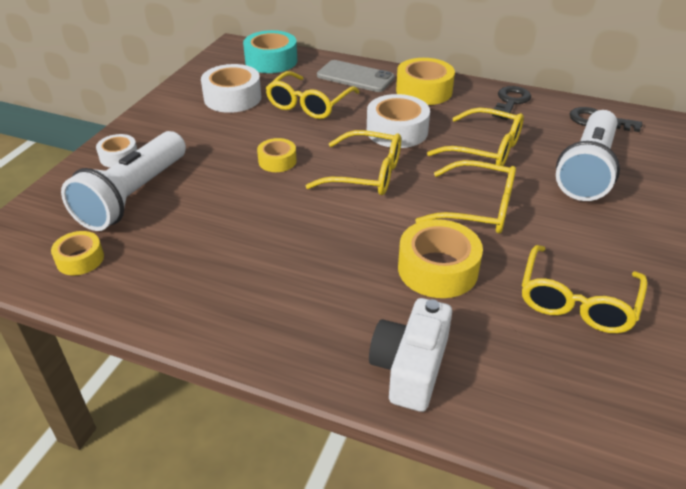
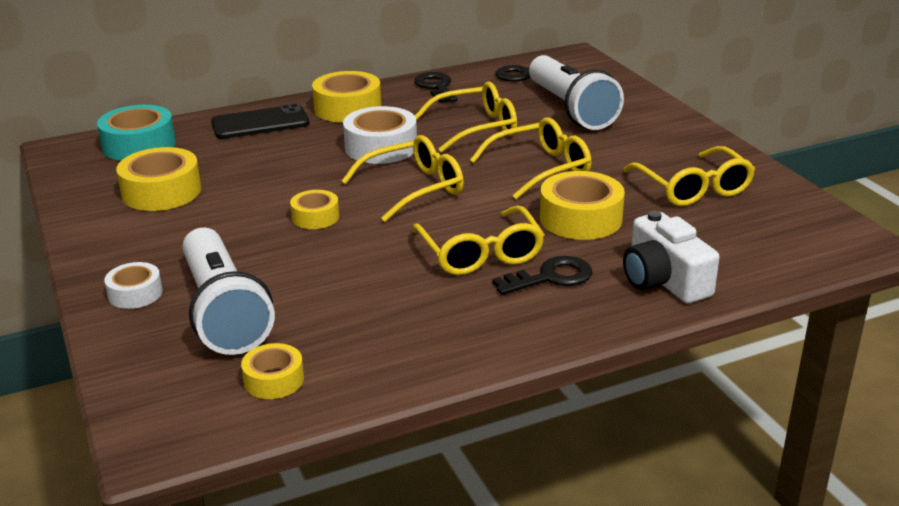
camera: 45 degrees left, 10 degrees down
white tape [201,64,261,113] -> yellow tape [116,147,201,211]
yellow glasses [266,71,359,119] -> yellow glasses moved to [412,206,545,275]
grey phone [317,60,395,92] -> black phone [211,104,310,139]
none -> black key [492,256,592,295]

